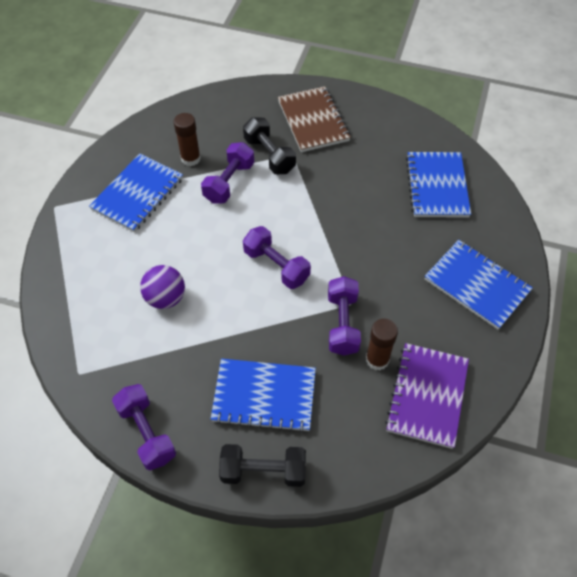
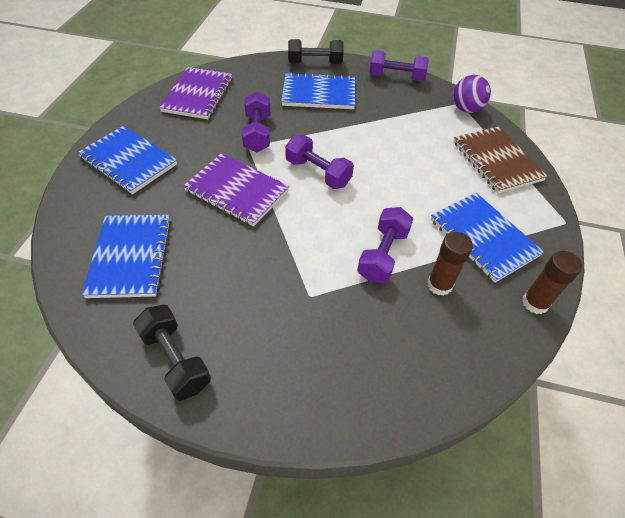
camera: 175 degrees right, 5 degrees down
blue notebook [89,154,183,232] -> blue notebook turned 60 degrees counterclockwise [431,193,544,283]
purple dumbbell [112,384,176,471] -> purple dumbbell turned 45 degrees counterclockwise [369,50,429,81]
purple ball [140,265,185,309] -> purple ball moved to [453,75,491,113]
black dumbbell [243,117,296,174] -> black dumbbell moved to [133,305,211,401]
brown notebook [278,86,351,152] -> brown notebook moved to [454,126,548,193]
brown glue stick [366,319,398,370] -> brown glue stick moved to [522,251,582,314]
none -> purple notebook [183,153,289,227]

